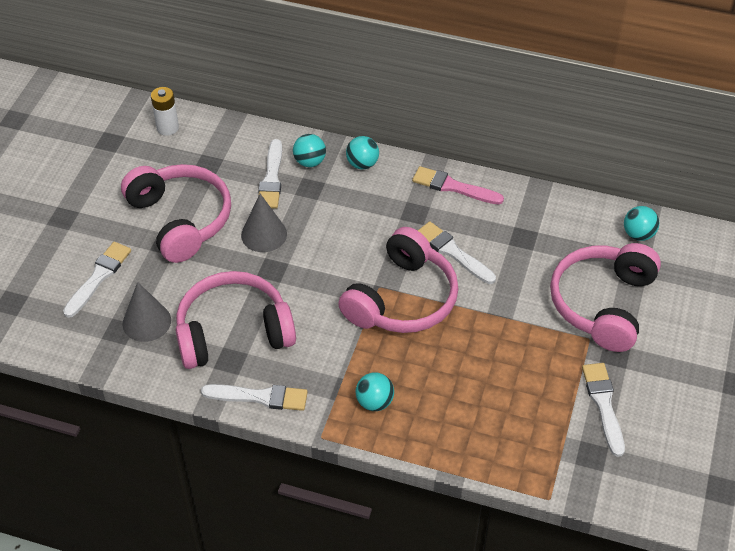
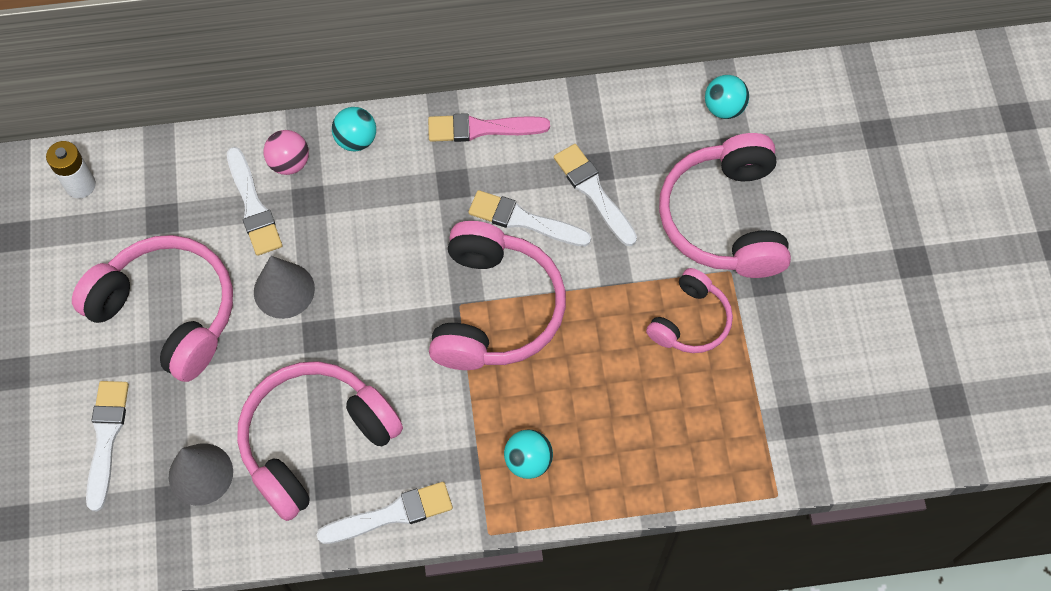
camera: 25 degrees left, 15 degrees up
turquoise ball [293,134,326,167] -> pink ball [263,130,309,175]
white brush [582,363,625,457] -> white brush moved to [554,144,637,246]
none -> pink headphones [646,268,733,353]

